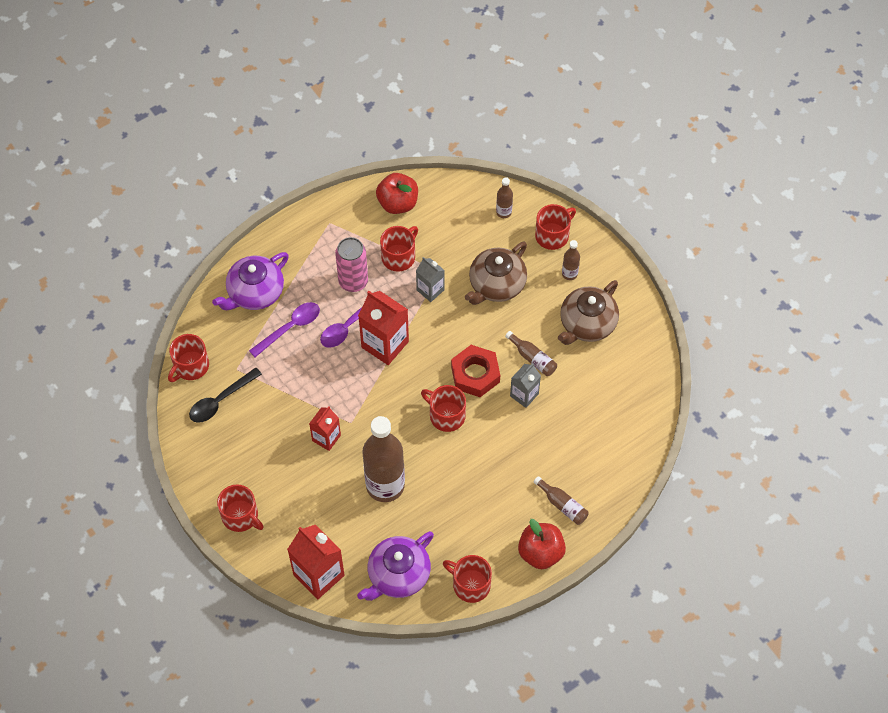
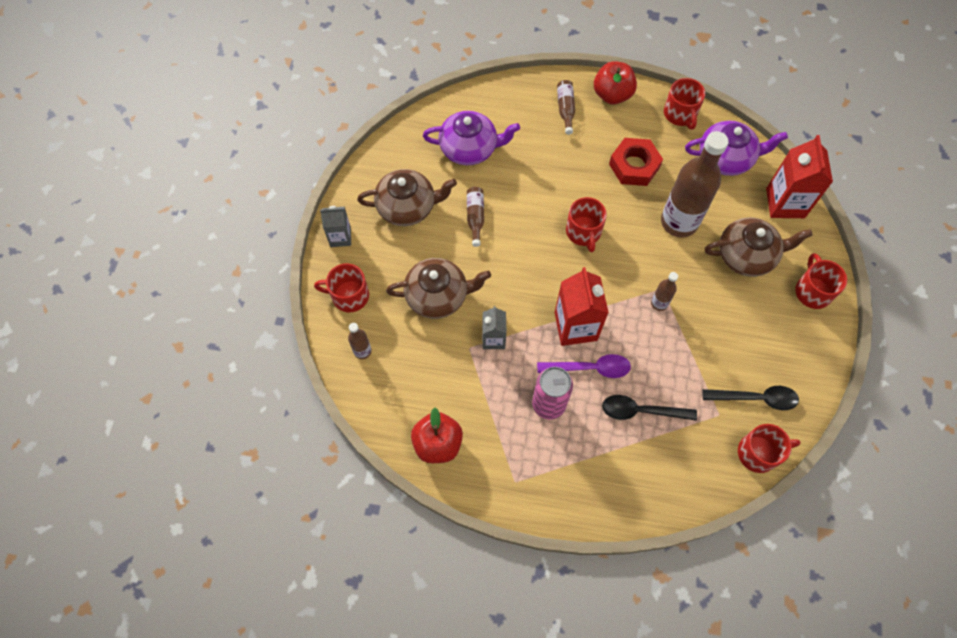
camera: 135 degrees left, 5 degrees up
purple teapot [212,252,289,310] -> purple teapot moved to [423,111,520,165]
purple spoon [249,302,320,357] -> black spoon [602,395,697,421]
red carton [309,406,341,451] -> none
red mug [380,226,418,272] -> none
red nut [451,345,500,397] -> red nut moved to [609,138,663,186]
grey carton [510,363,541,408] -> grey carton moved to [320,206,351,247]
brown bottle [562,240,580,280] -> brown bottle moved to [651,272,678,311]
none -> brown teapot [705,218,813,277]

